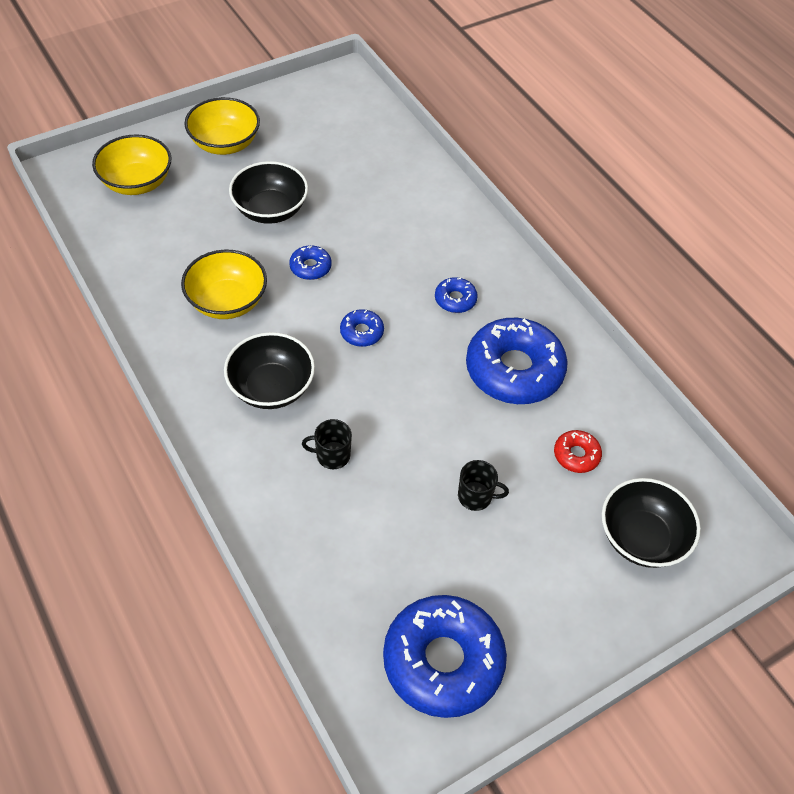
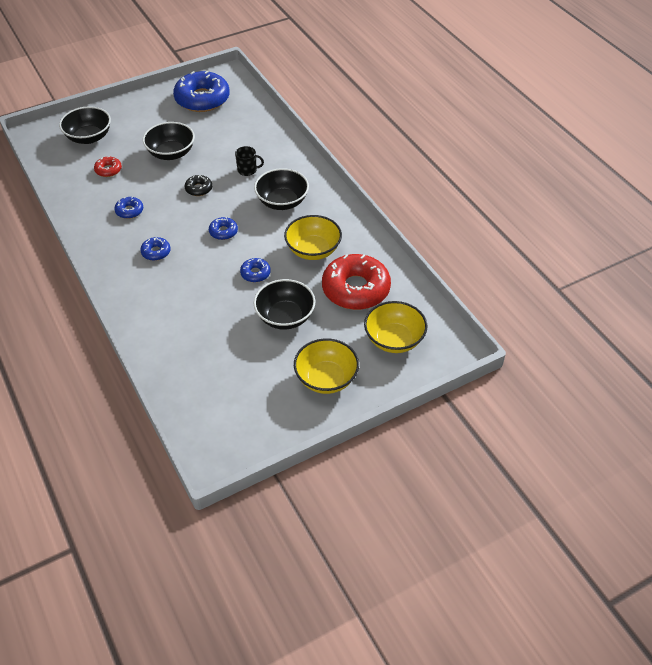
camera: 175 degrees left, 5 degrees down
black mug [458,460,509,511] -> black bowl [143,122,195,160]
blue donut [466,318,568,404] -> blue donut [114,197,143,219], size x0.45
none -> black donut [184,175,212,196]
none -> red donut [322,254,391,310]

